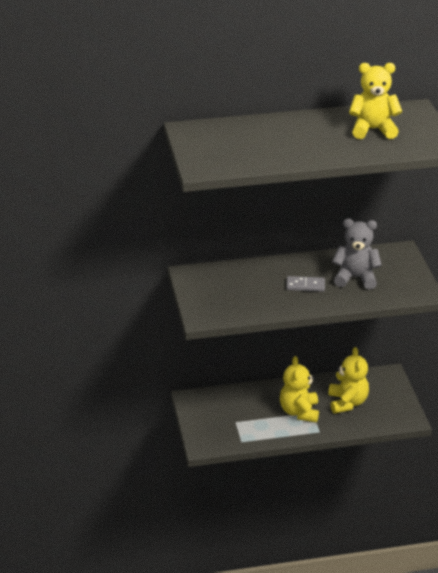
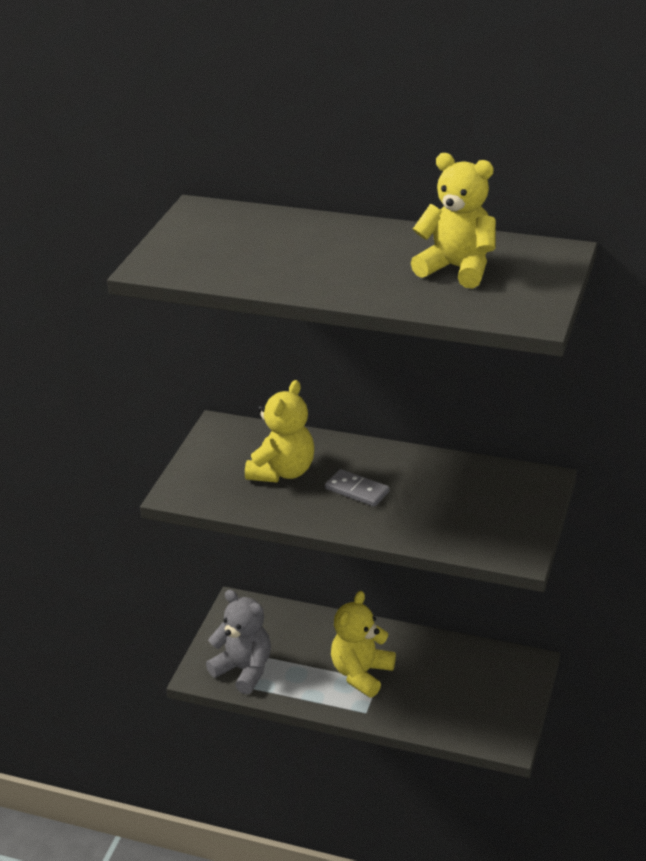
camera: 30 degrees right, 0 degrees up
yellow teddy bear [328,347,369,414] -> yellow teddy bear moved to [245,380,314,483]
grey teddy bear [332,219,382,290] -> grey teddy bear moved to [206,590,271,694]

